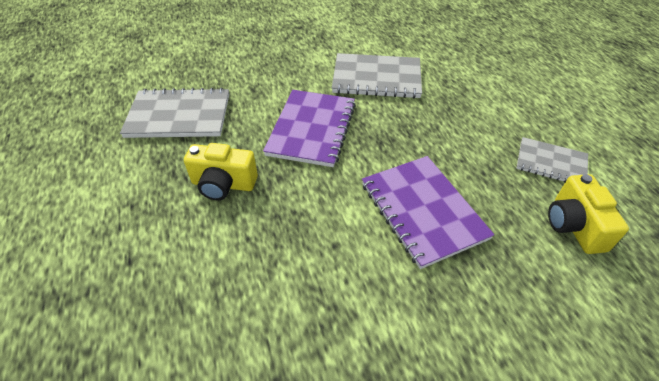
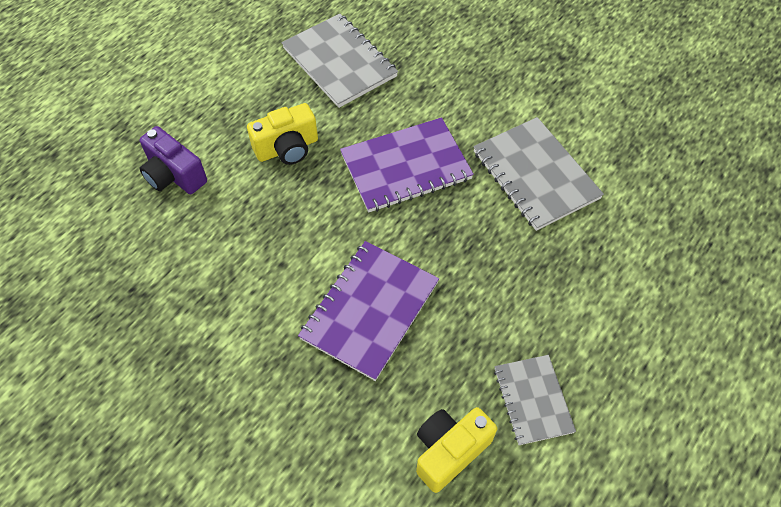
camera: 55 degrees right, 10 degrees up
yellow camera [184,143,258,200] -> yellow camera turned 90 degrees counterclockwise [247,103,318,165]
none -> purple camera [140,126,207,194]

